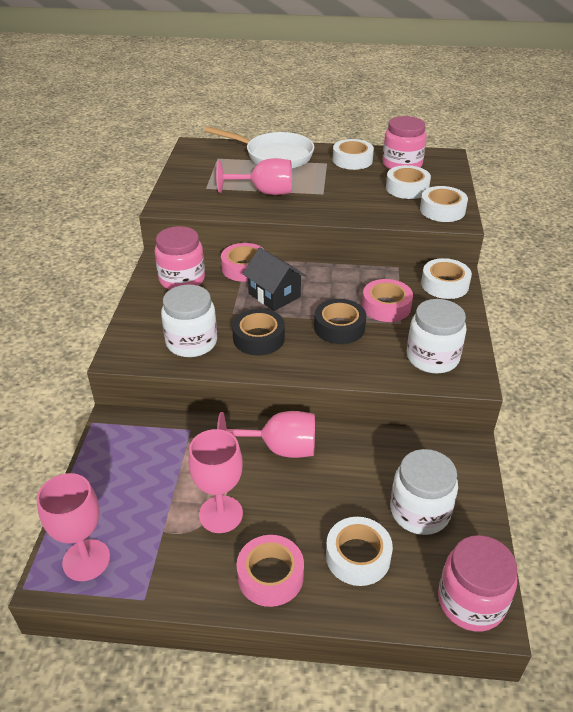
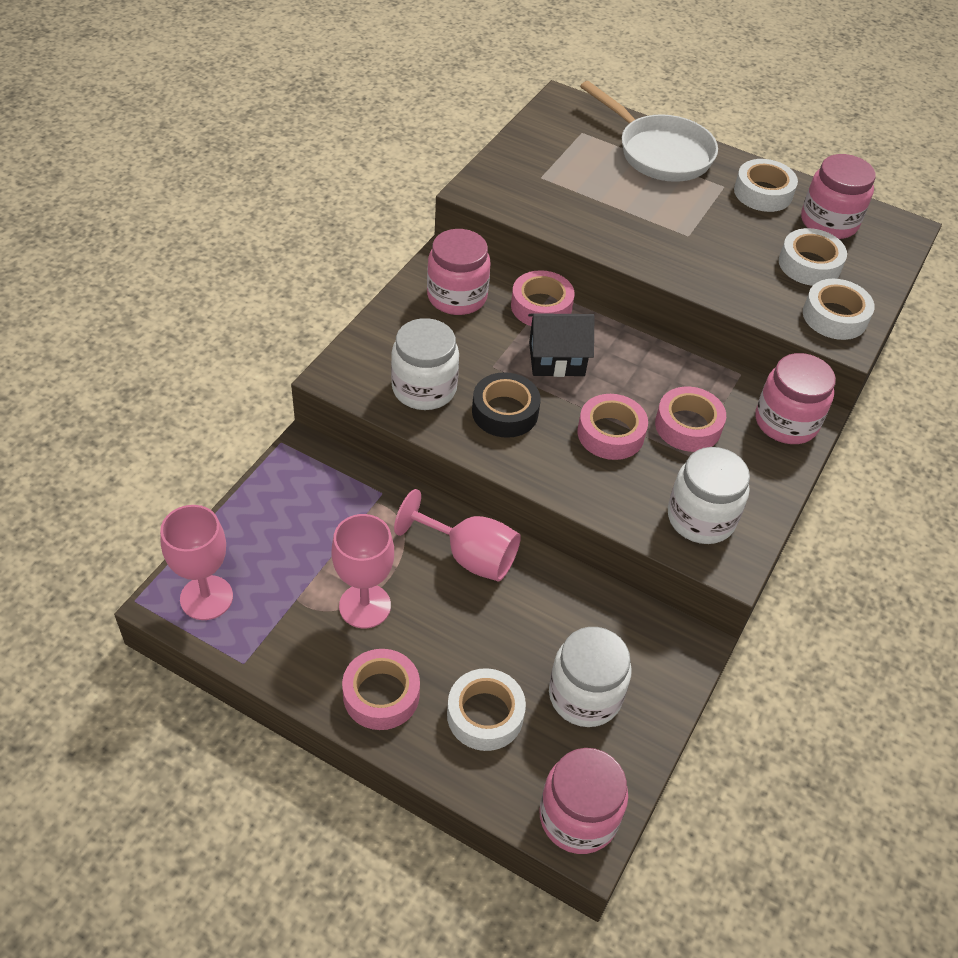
camera: 20 degrees right, 10 degrees up
pink goblet [216,158,292,195] -> none
black house [242,247,306,311] -> black house turned 75 degrees counterclockwise [528,313,595,377]
black tape [314,299,366,344] -> pink tape [577,394,648,460]
white tape [421,258,472,299] -> pink jar [756,353,836,444]

